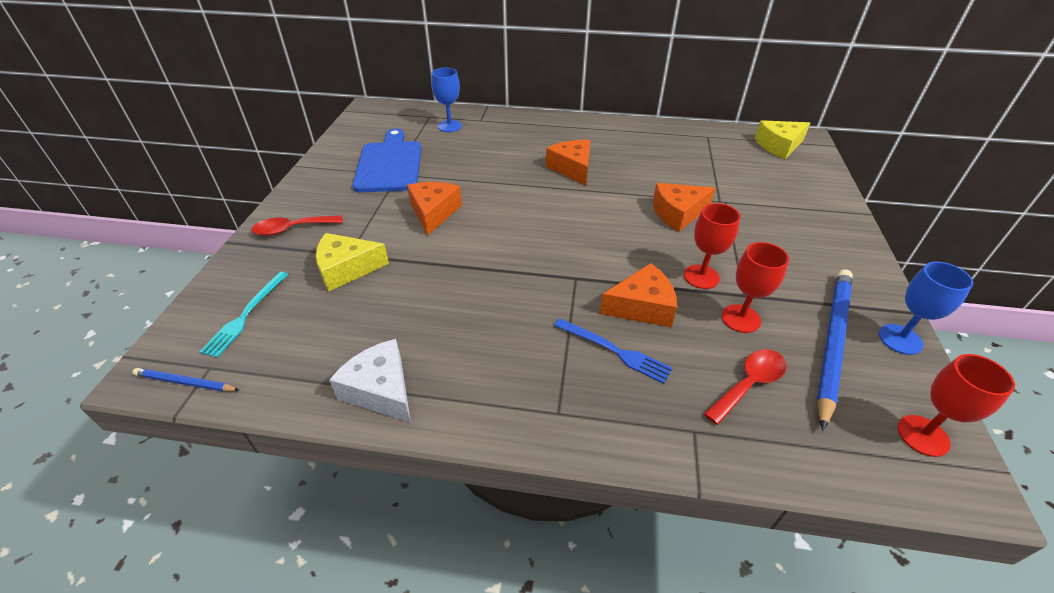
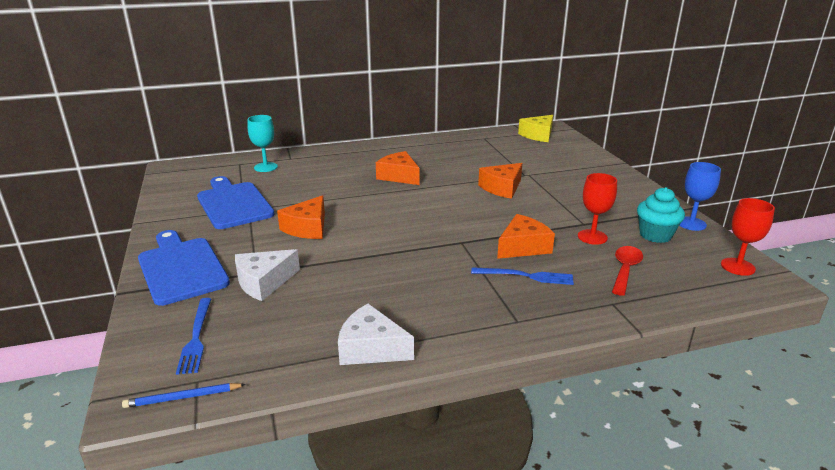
camera: 25 degrees left, 15 degrees down
turquoise fork [199,272,288,358] -> blue fork [176,298,211,375]
red spoon [251,215,343,236] -> blue cutting board [138,230,230,306]
yellow cheese [316,233,389,291] -> white cheese [235,249,300,301]
orange cheese [407,182,462,236] -> orange cheese turned 135 degrees counterclockwise [277,195,325,239]
blue goblet [431,68,462,132] -> turquoise goblet [247,115,278,172]
red goblet [684,203,741,289] -> none
blue pencil [816,269,853,430] -> turquoise cupcake [637,187,685,243]

